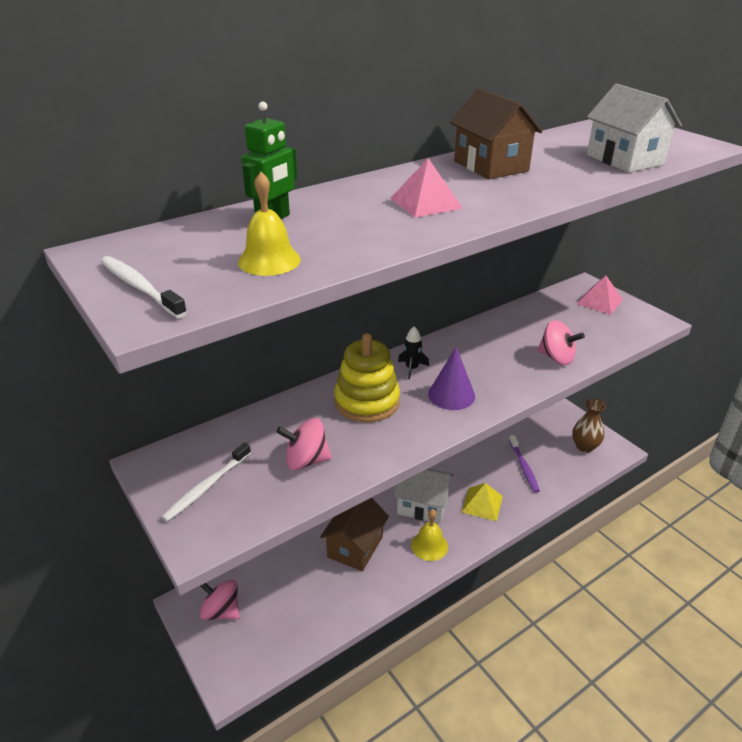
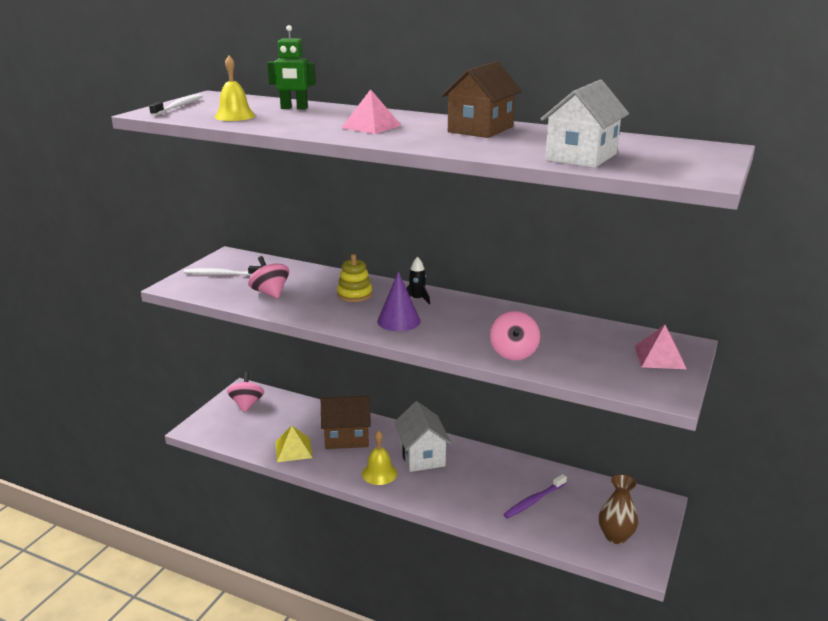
camera: 60 degrees right, 10 degrees down
yellow stacking toy [334,333,400,422] -> yellow stacking toy [337,254,373,302], size x0.64
yellow pyramid [461,483,503,521] -> yellow pyramid moved to [276,425,312,462]

